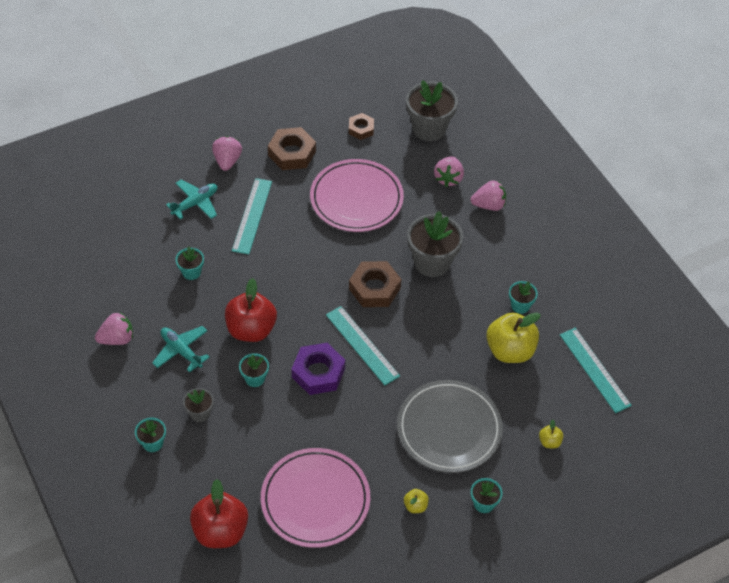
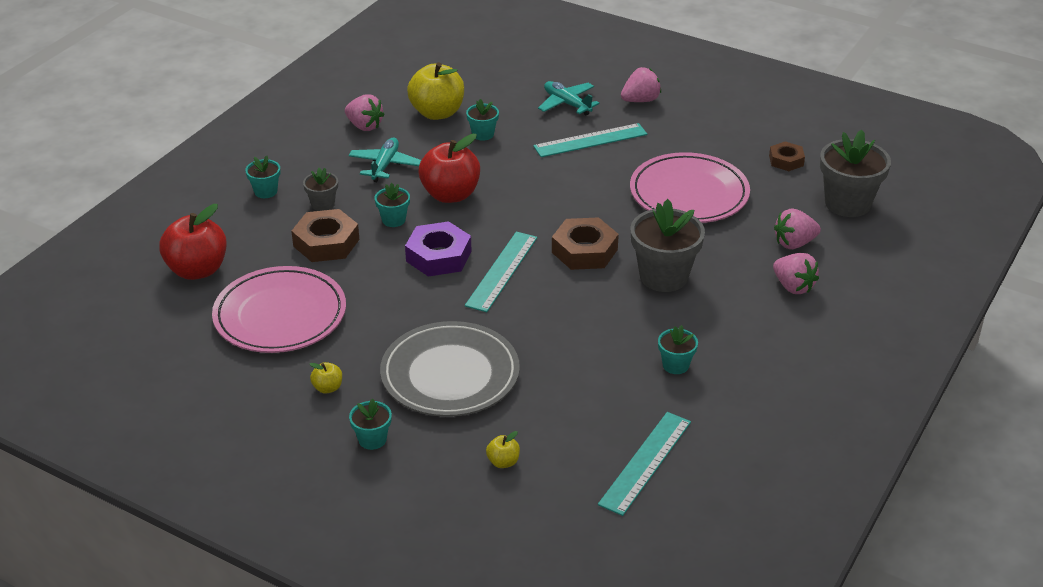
camera: 60 degrees right, 15 degrees down
turquoise plane [166,179,218,219] -> turquoise plane turned 150 degrees counterclockwise [538,81,600,115]
brown nut [268,127,316,170] -> brown nut moved to [291,209,359,262]
yellow apple [486,312,541,363] -> yellow apple moved to [407,62,464,120]

